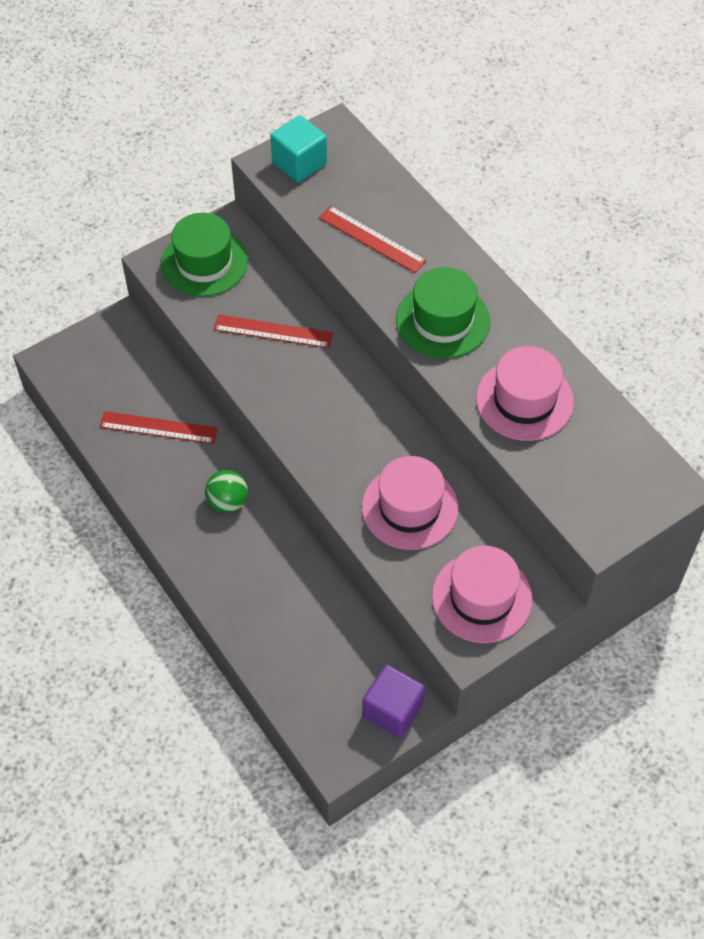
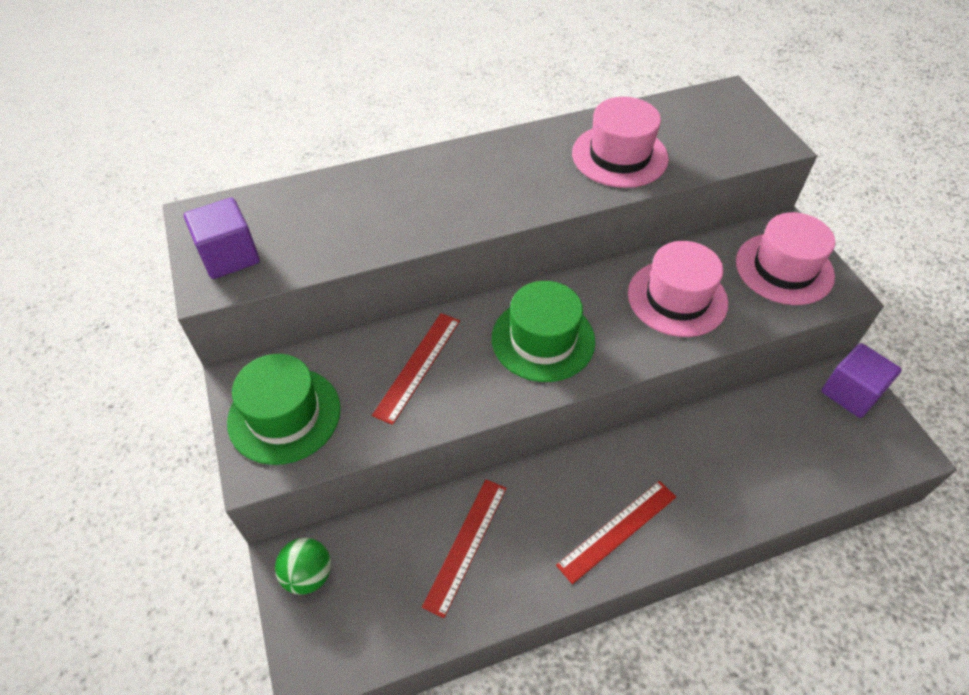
camera: 75 degrees left, 5 degrees down
green ball [205,470,248,513] -> green ball moved to [275,538,331,595]
turquoise cube [270,115,327,183] -> purple cube [184,197,260,279]
red ruler [319,206,427,273] -> red ruler moved to [556,481,676,584]
green hat [396,267,490,359] -> green hat moved to [492,281,595,382]

